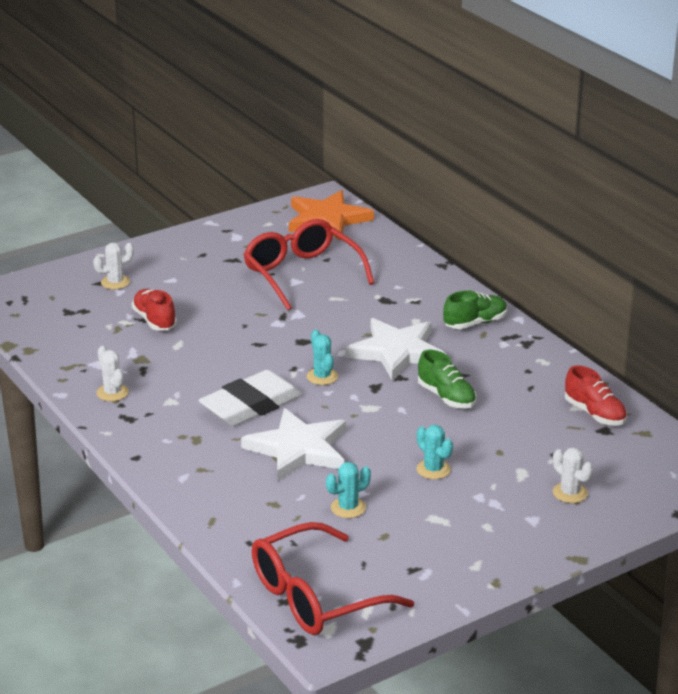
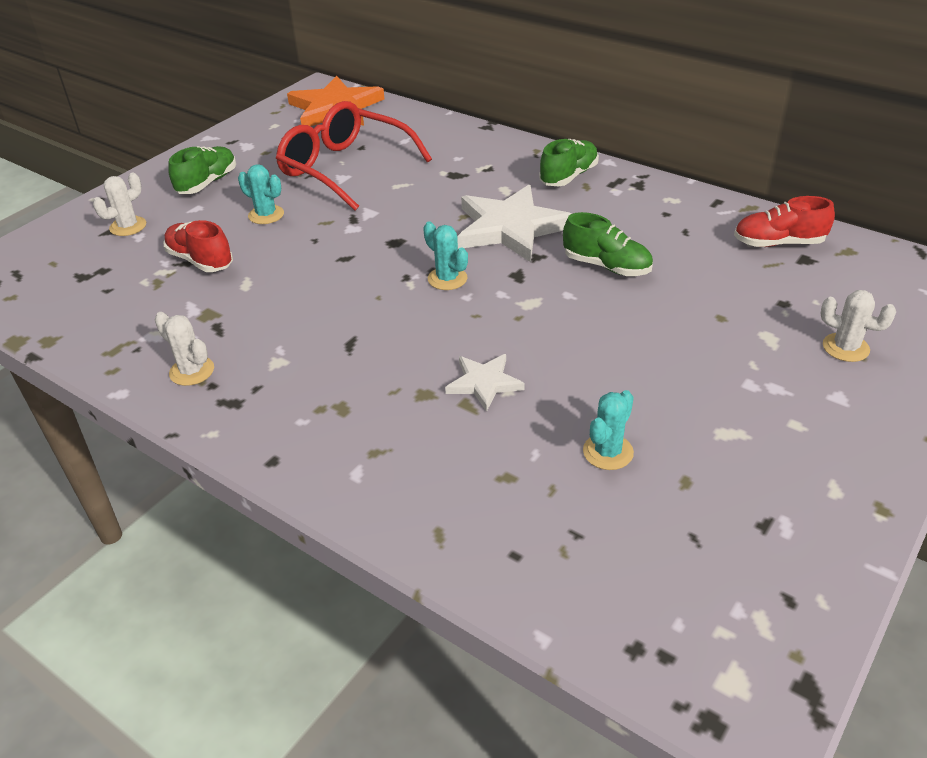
camera: 20 degrees left, 10 degrees up
white eraser [199,370,302,426] -> none
white star [241,408,346,481] -> white star [445,354,525,412], size x0.53
red glasses [252,522,414,635] -> none
turquoise cactus [417,425,453,479] -> turquoise cactus moved to [238,164,284,224]
red shoe [565,365,627,426] -> red shoe turned 150 degrees clockwise [734,196,835,247]
none -> green shoe [168,146,236,194]

